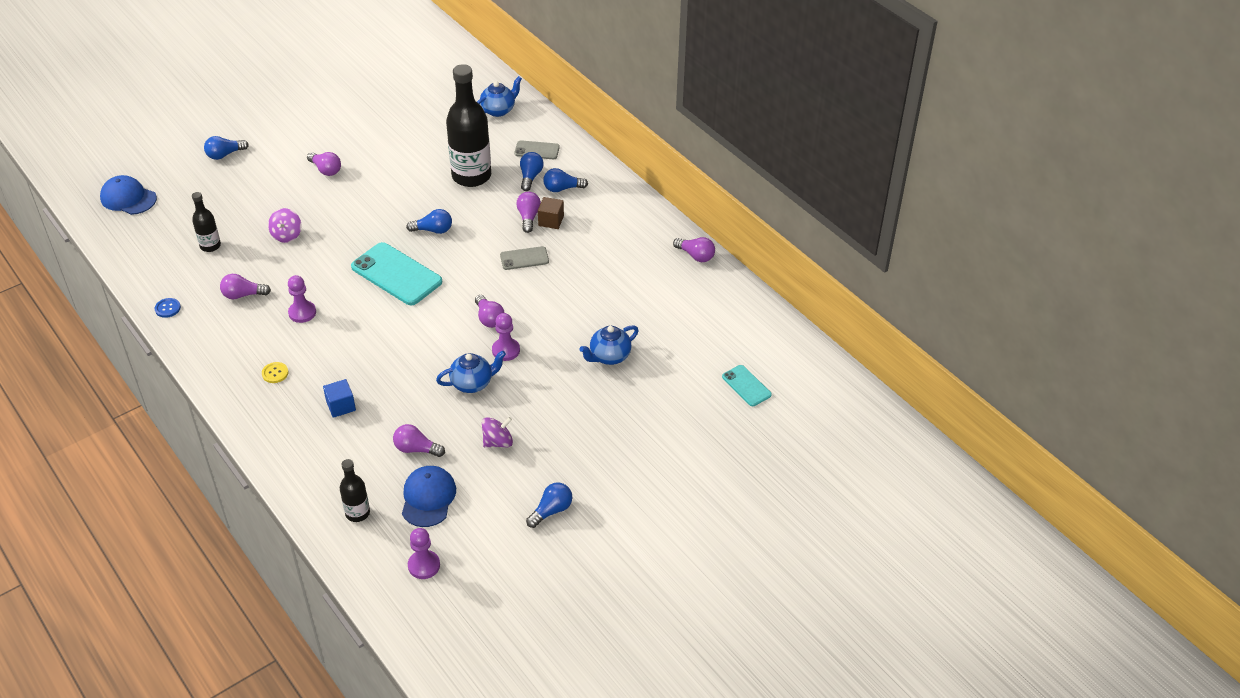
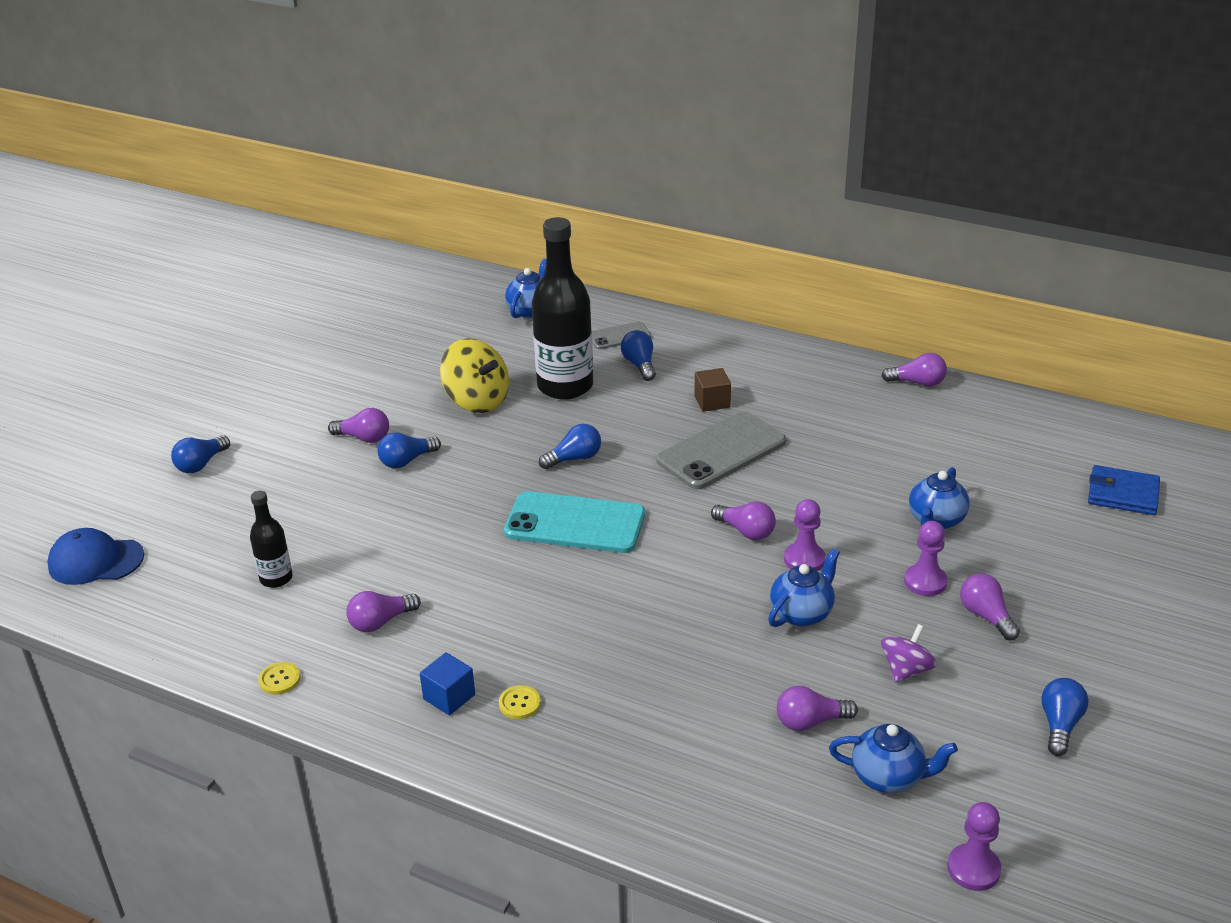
camera: 25 degrees left, 10 degrees down
blue button [155,298,181,318] -> yellow button [258,662,300,695]
purple spinning top [268,208,301,243] -> none
purple pawn [288,275,316,323] -> purple pawn moved to [904,521,947,596]
blue cube [323,379,356,418] -> blue cube moved to [420,652,475,715]
black bottle [340,459,370,522] -> none
blue cap [402,466,456,527] -> blue teapot [829,724,958,793]
grey phone [500,246,549,270] -> grey phone [656,411,786,489], size x1.89
purple light bulb [516,192,541,233] -> purple light bulb moved to [960,573,1020,640]
blue light bulb [543,168,588,192] -> blue light bulb moved to [377,432,441,468]
turquoise phone [722,365,772,406] -> blue wallet [1088,465,1160,515]
none -> yellow spinning top [440,338,509,413]

